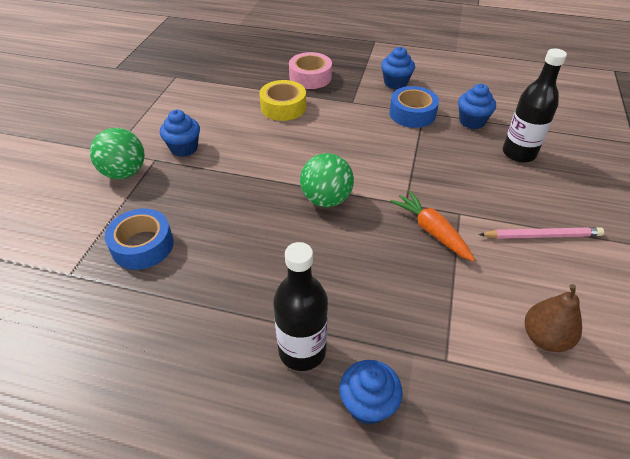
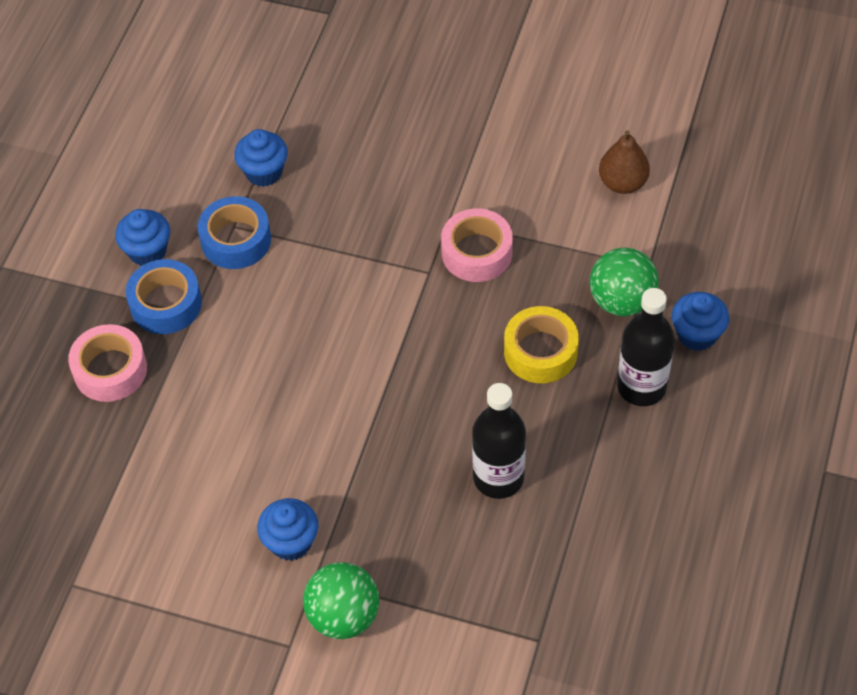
camera: 85 degrees left, 10 degrees up
blue tape [105,209,174,270] -> blue tape moved to [126,259,202,334]
yellow tape [259,80,306,121] -> yellow tape moved to [504,306,579,383]
green ball [300,153,354,207] -> green ball moved to [590,248,659,316]
orange carrot [390,190,475,261] -> pink tape [441,208,513,282]
pink pencil [479,227,604,239] -> none
black bottle [503,48,567,163] -> black bottle moved to [472,383,526,499]

